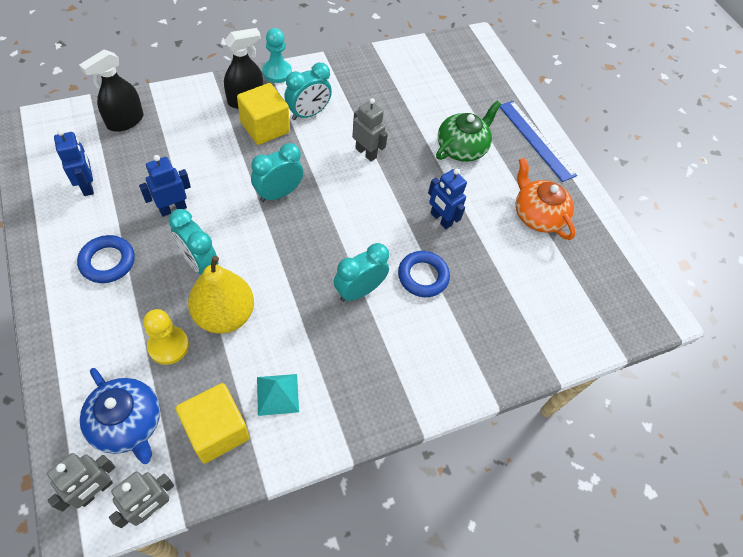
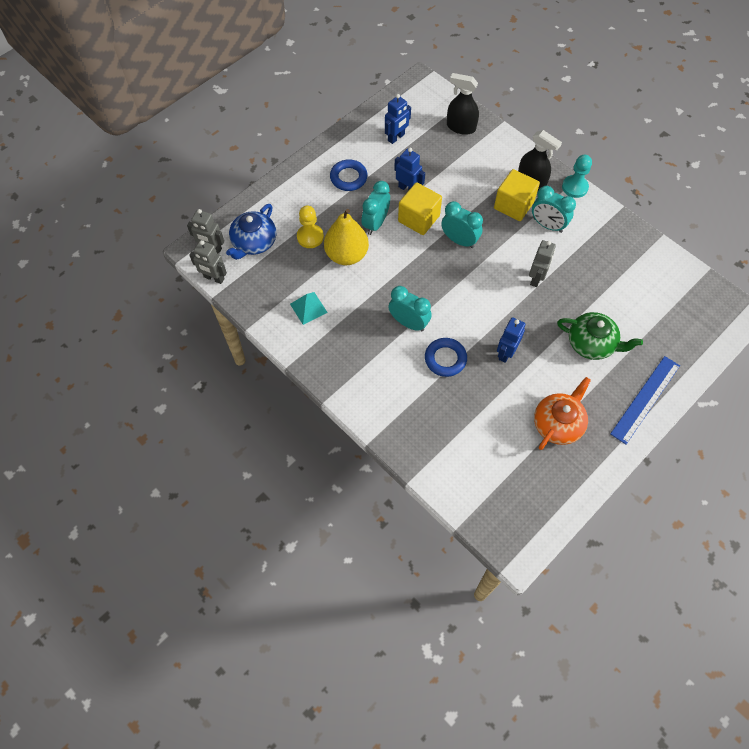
camera: 75 degrees right, 5 degrees up
yellow cube [176,383,249,464] -> yellow cube moved to [398,182,442,235]

